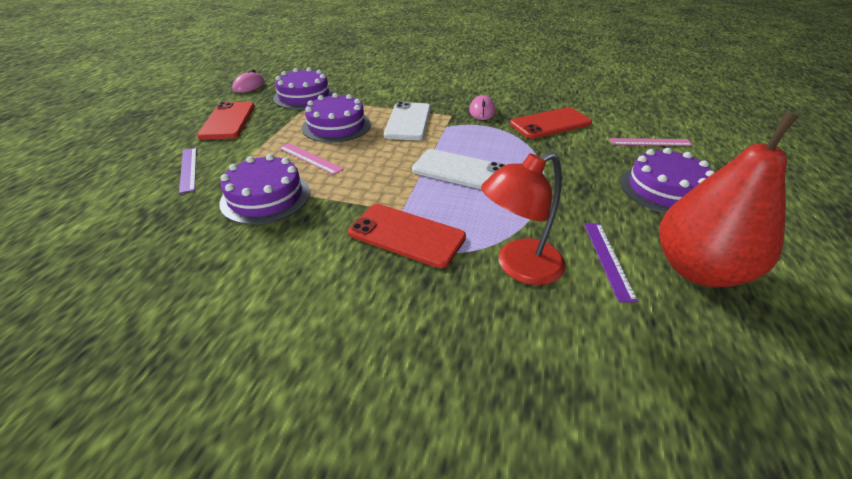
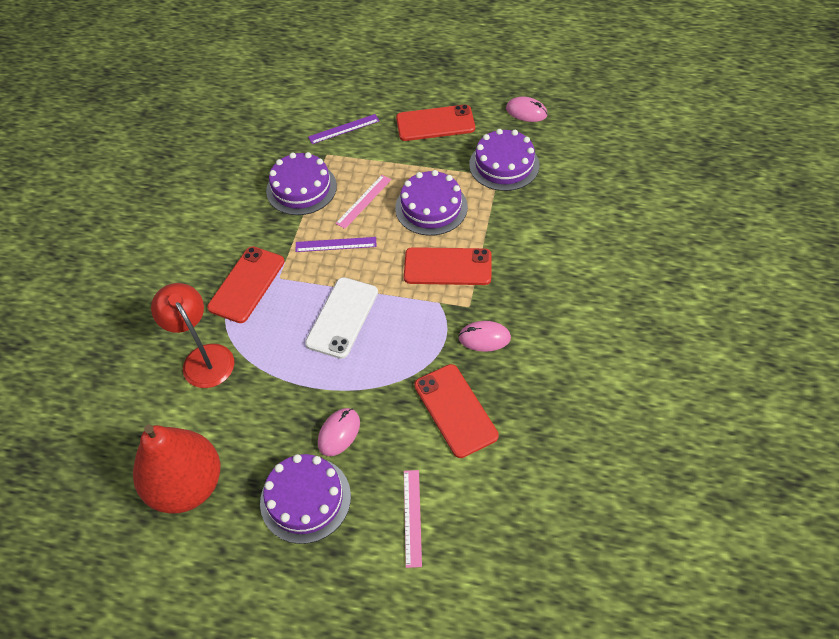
camera: 90 degrees right, 15 degrees up
white phone [384,102,431,140] -> red phone [404,247,491,285]
purple ruler [584,223,638,302] -> purple ruler moved to [295,237,376,252]
none -> pink mouse [318,408,360,456]

